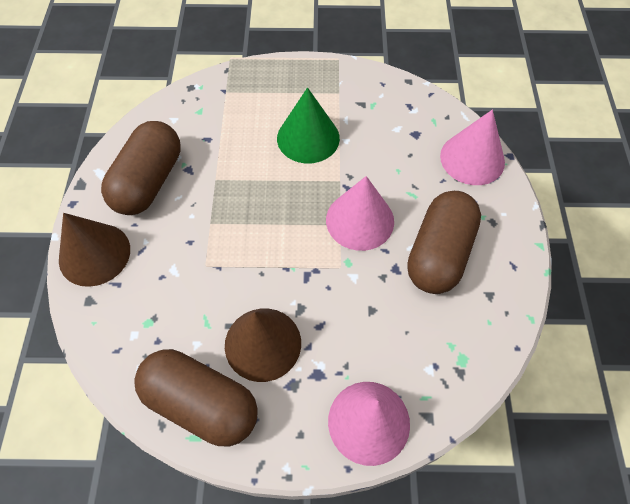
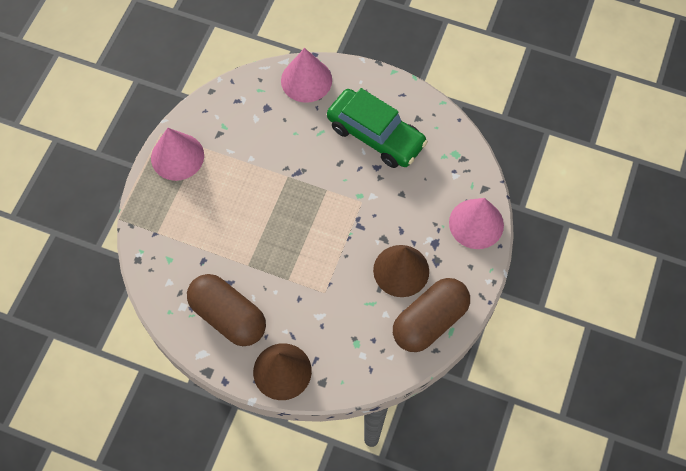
camera: 70 degrees left, 5 degrees up
green cone [277,87,340,163] -> none
pink cone [326,176,394,251] -> pink cone moved to [151,128,204,181]
brown capsule [407,191,481,294] -> green car [327,88,428,168]

